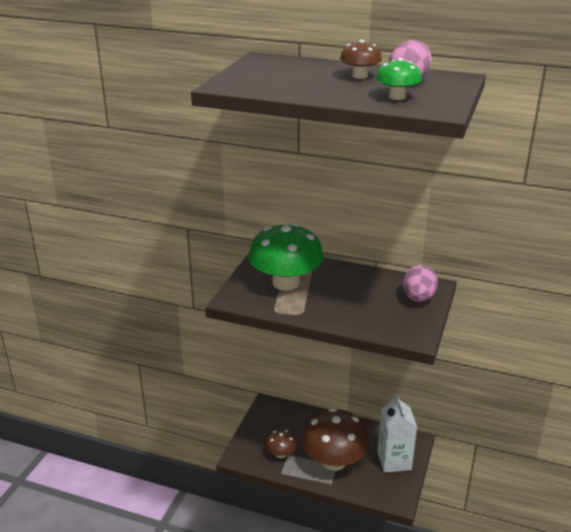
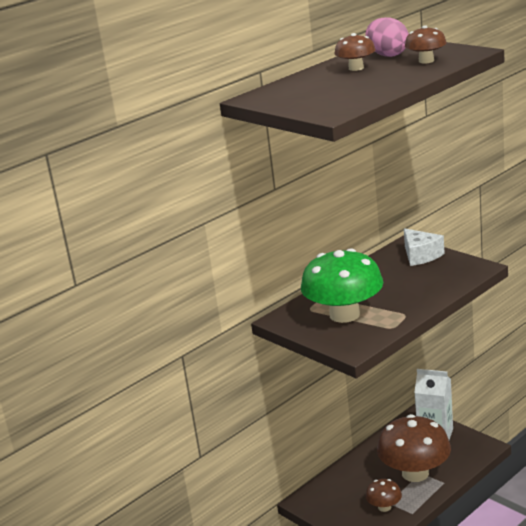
camera: 60 degrees left, 5 degrees down
green mushroom [376,58,422,100] -> brown mushroom [405,25,447,64]
pink egg [403,265,438,302] -> white cheese [404,228,445,266]

